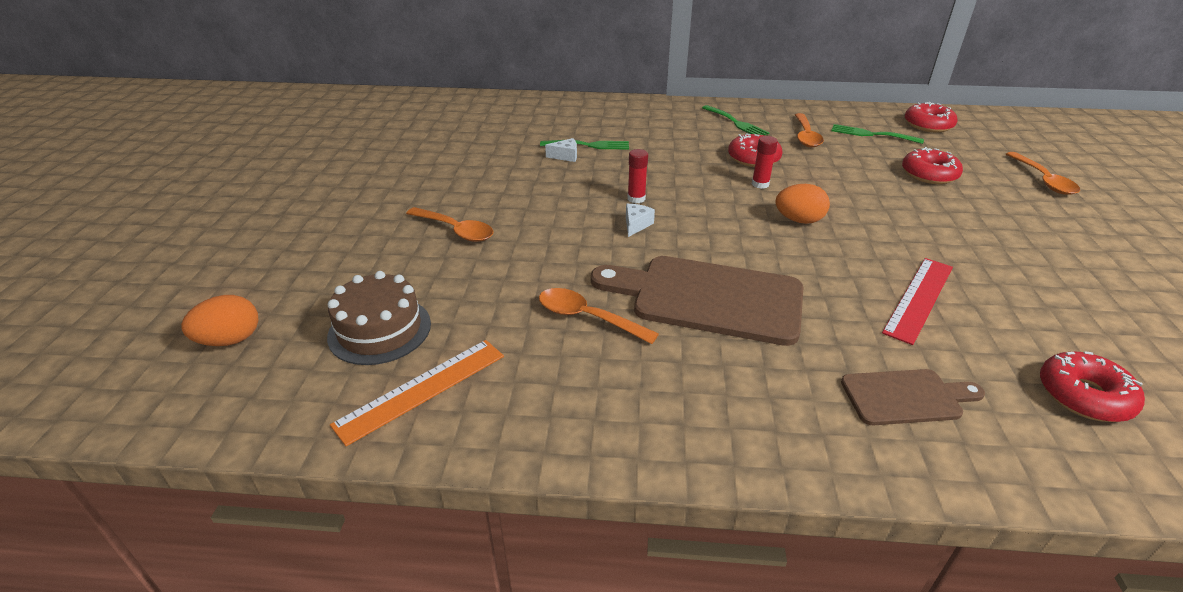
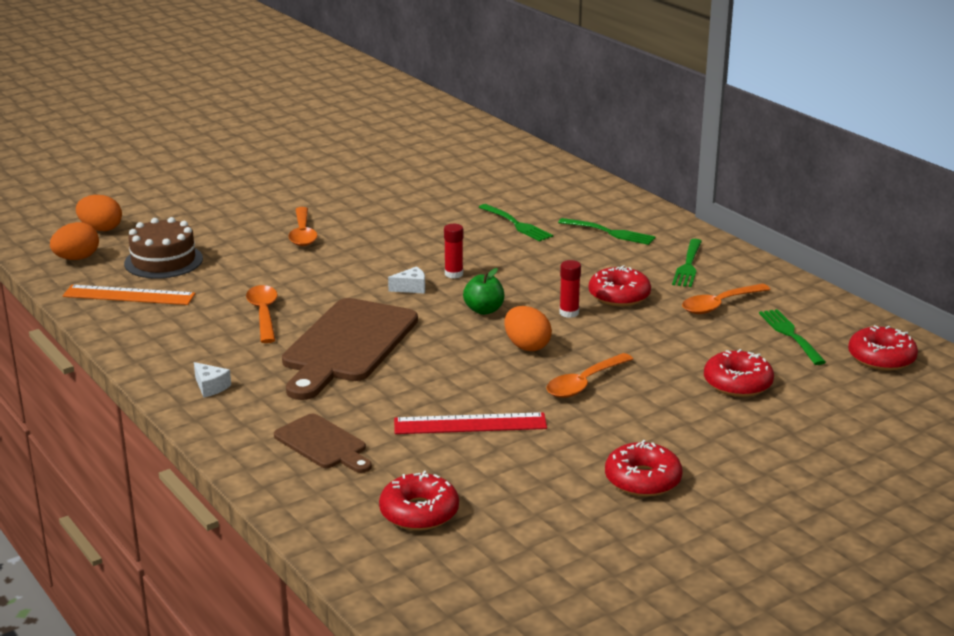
camera: 50 degrees right, 10 degrees down
white cheese [545,138,577,162] -> white cheese moved to [194,362,231,398]
brown cutting board [591,256,803,346] -> brown cutting board turned 135 degrees counterclockwise [282,298,418,400]
orange spoon [1006,152,1080,195] -> orange spoon moved to [546,353,633,398]
none -> orange egg [50,222,99,260]
none -> green apple [463,268,505,315]
none -> green fork [558,218,656,245]
none -> red donut [605,440,683,497]

